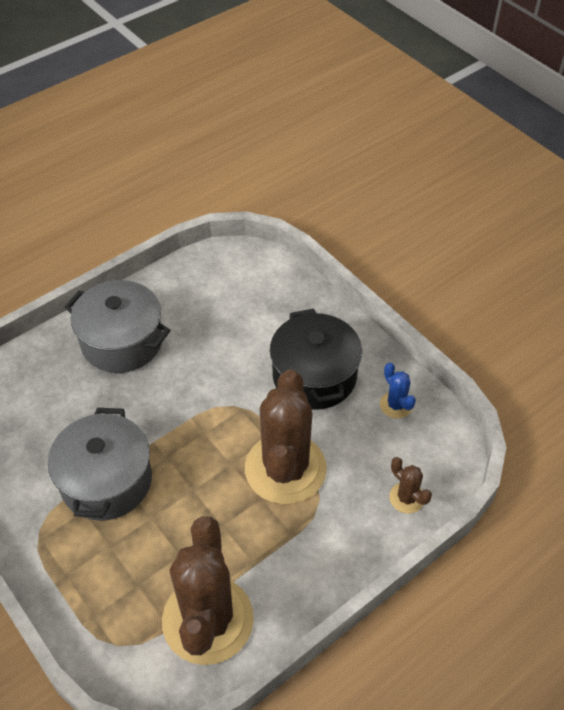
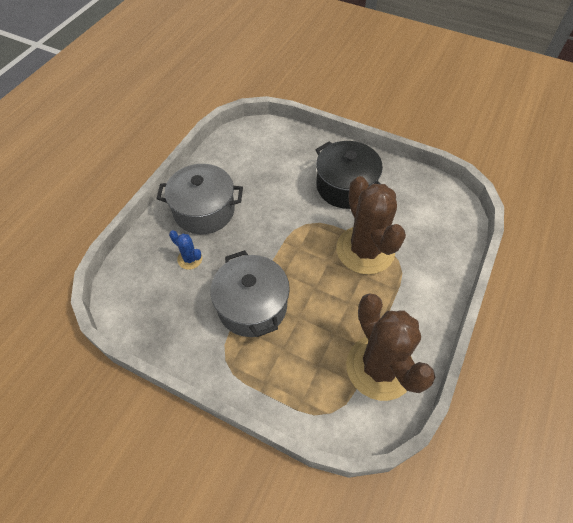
camera: 25 degrees left, 5 degrees up
blue cactus [380,363,416,419] -> blue cactus moved to [169,230,203,270]
brown cactus [389,457,432,514] -> none

